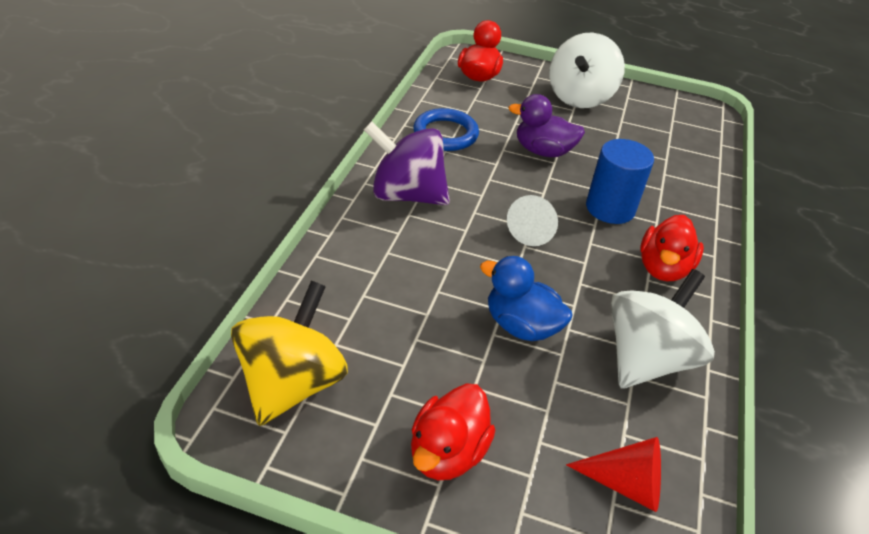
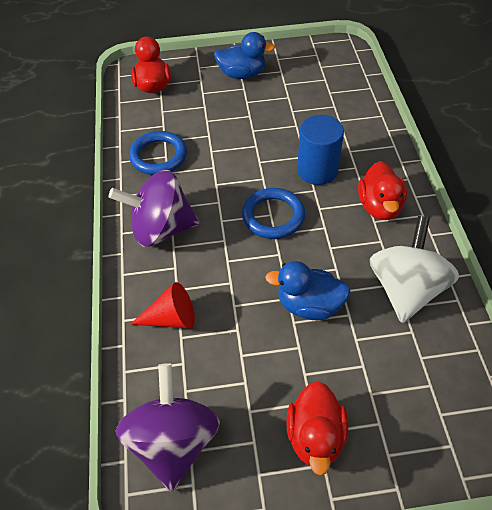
camera: 20 degrees left, 10 degrees up
yellow spinning top [231,281,348,426] -> purple spinning top [115,363,220,492]
white cone [507,195,558,246] -> blue ring [242,188,305,239]
purple duck [508,94,585,157] -> none
white spinning top [549,32,625,108] -> blue duck [214,32,275,79]
red cone [566,437,661,512] -> red cone moved to [130,282,195,328]

